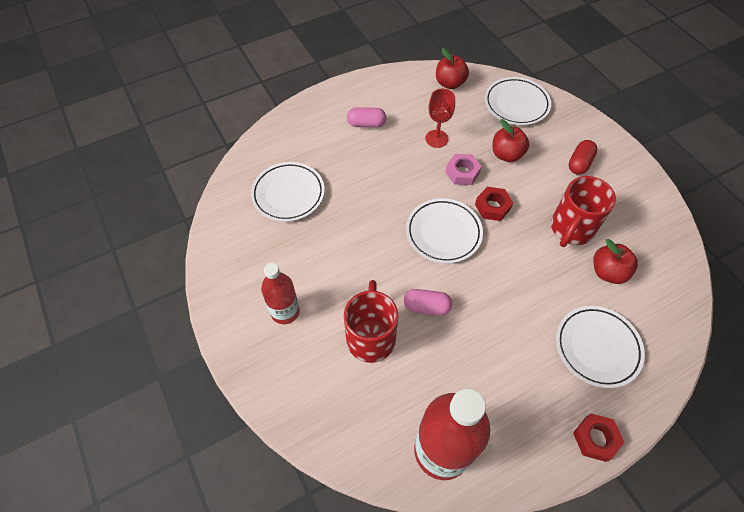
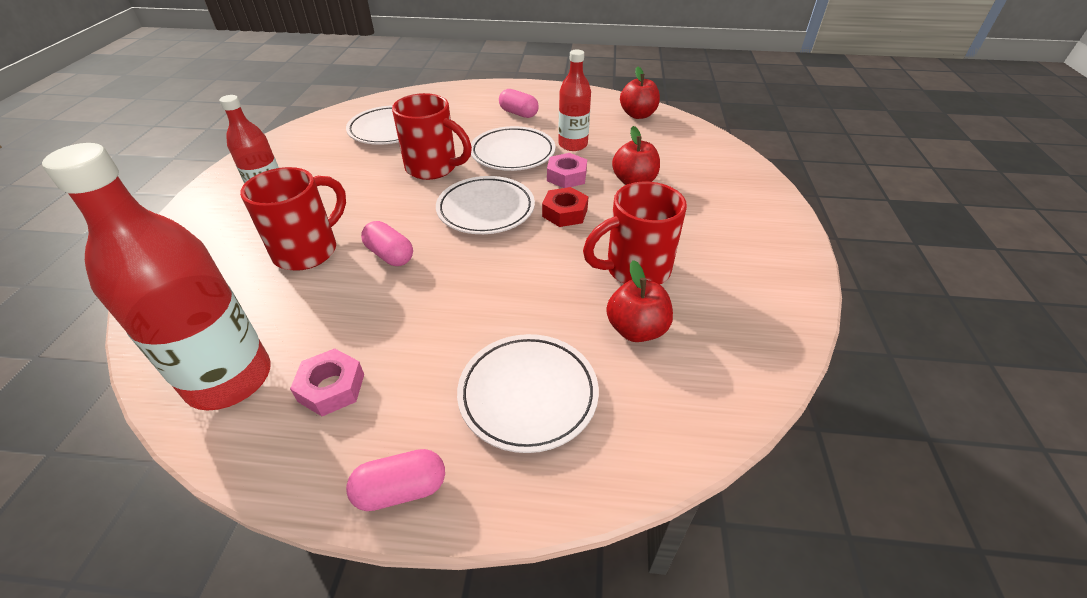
camera: 35 degrees right, 15 degrees down
red goblet [425,89,455,148] -> red bottle [558,50,591,151]
white plate [485,77,551,125] -> white plate moved to [471,126,555,171]
red capsule [569,140,598,175] -> none
red nut [573,414,624,462] -> pink capsule [346,449,445,511]
none -> pink nut [290,349,364,416]
none -> red mug [392,93,472,180]

